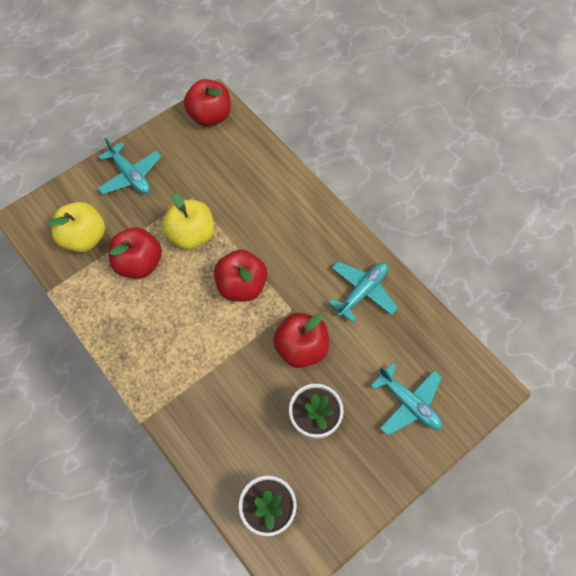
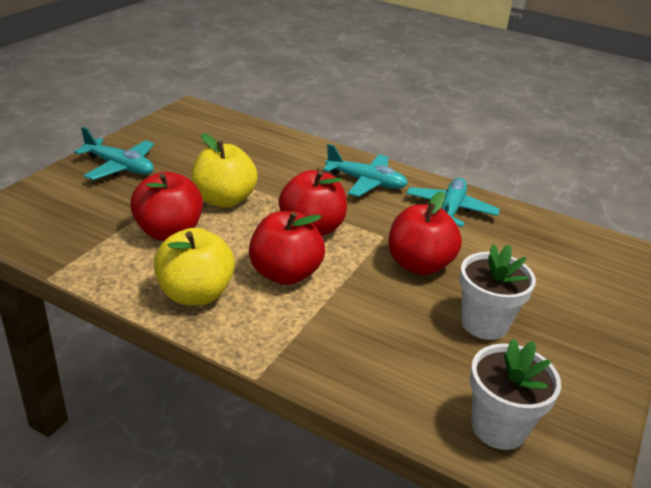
camera: 25 degrees left, 30 degrees down
yellow apple [49,202,105,253] -> yellow apple moved to [154,228,235,305]
red apple [184,79,231,126] -> red apple moved to [249,211,325,285]
turquoise plane [371,363,442,435] -> turquoise plane moved to [323,144,408,197]

